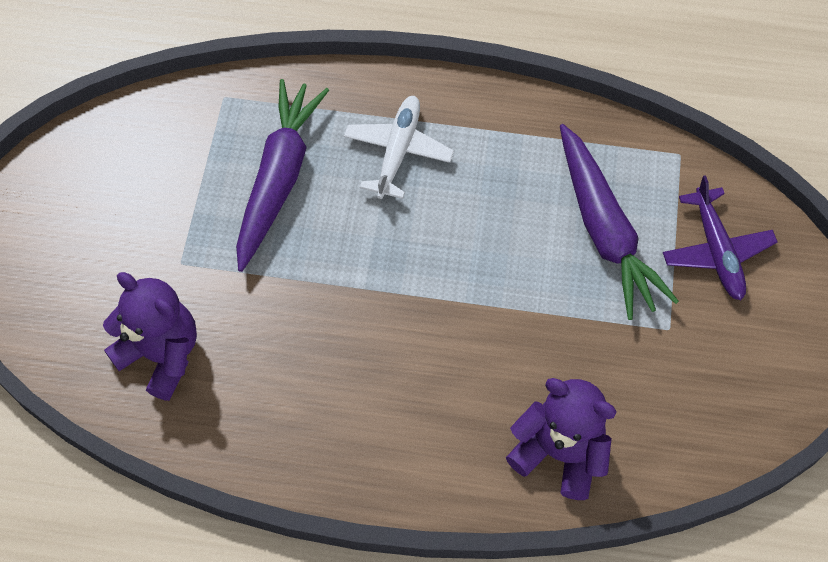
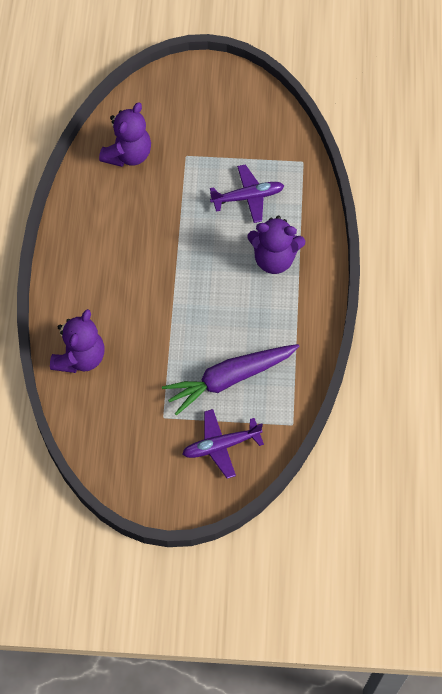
camera: 85 degrees right, 0 degrees up
purple carrot [236,79,329,272] -> purple plane [210,164,284,223]
white plane [344,96,454,199] -> purple teddy bear [247,216,305,274]

